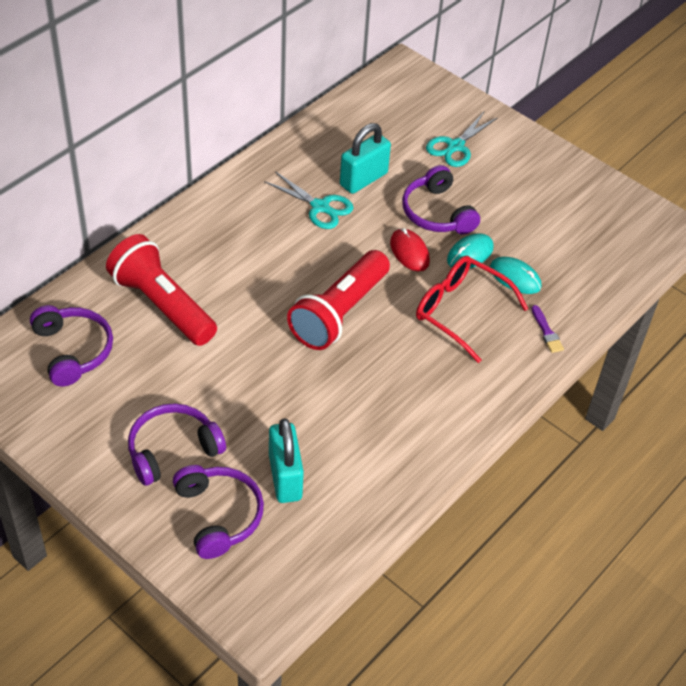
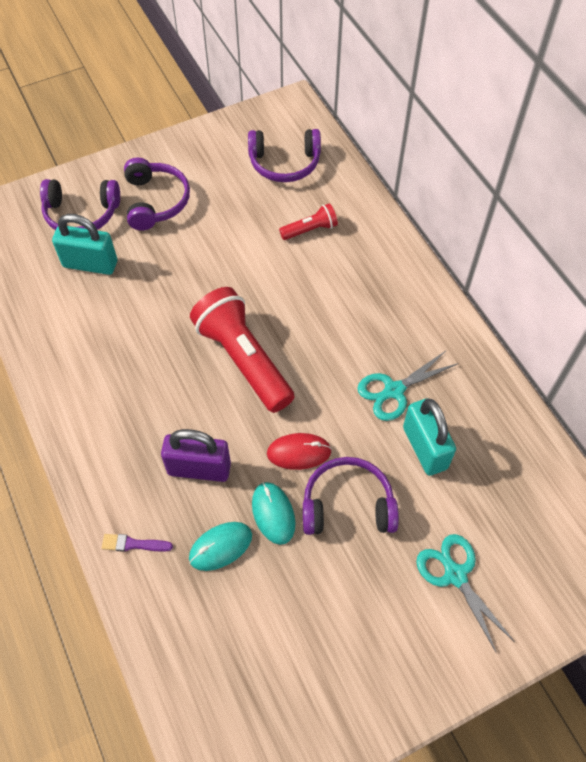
camera: 115 degrees right, 10 degrees up
red flashlight [106,234,217,346] -> red flashlight [279,203,338,240], size x0.48
red glasses [416,256,528,363] -> purple padlock [161,429,231,482]

